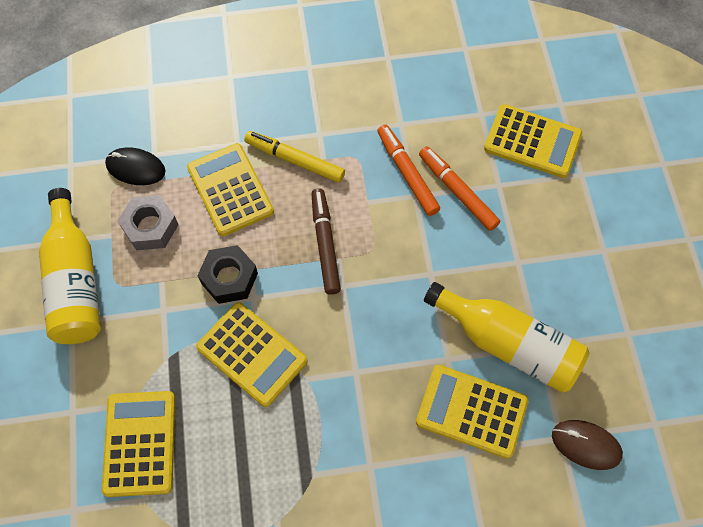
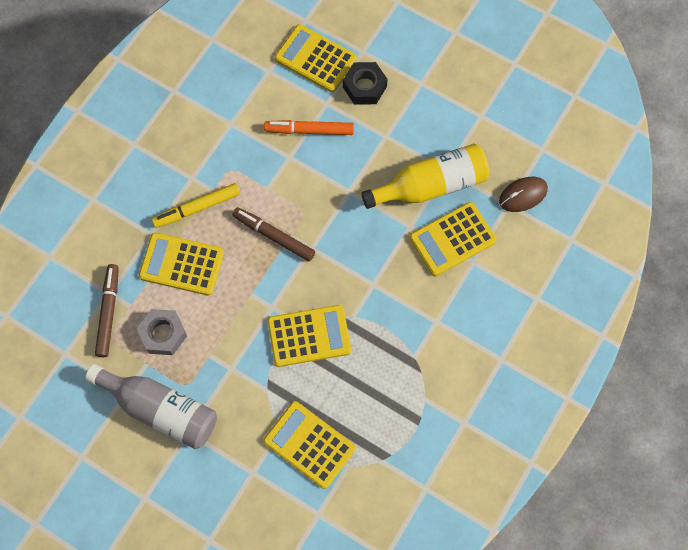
camera: 50 degrees left, 5 degrees up
yellow bottle [39,188,101,344] -> grey bottle [85,364,217,449]
black mouse [105,147,166,185] -> brown marker [95,264,119,357]
black nut [197,245,258,304] -> black nut moved to [343,62,388,105]
orange marker [377,125,440,216] -> none
yellow calculator [484,104,582,178] -> yellow calculator turned 120 degrees counterclockwise [275,24,357,92]

